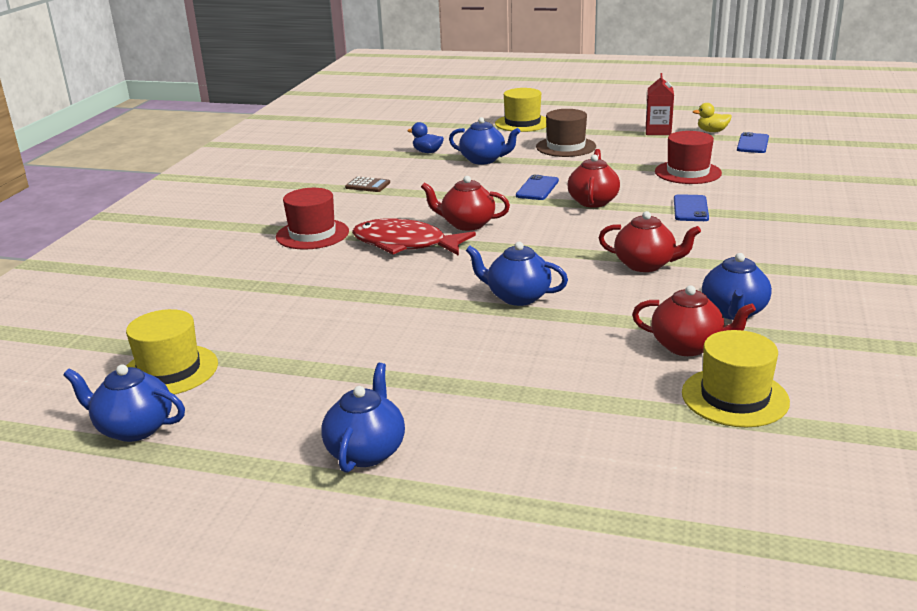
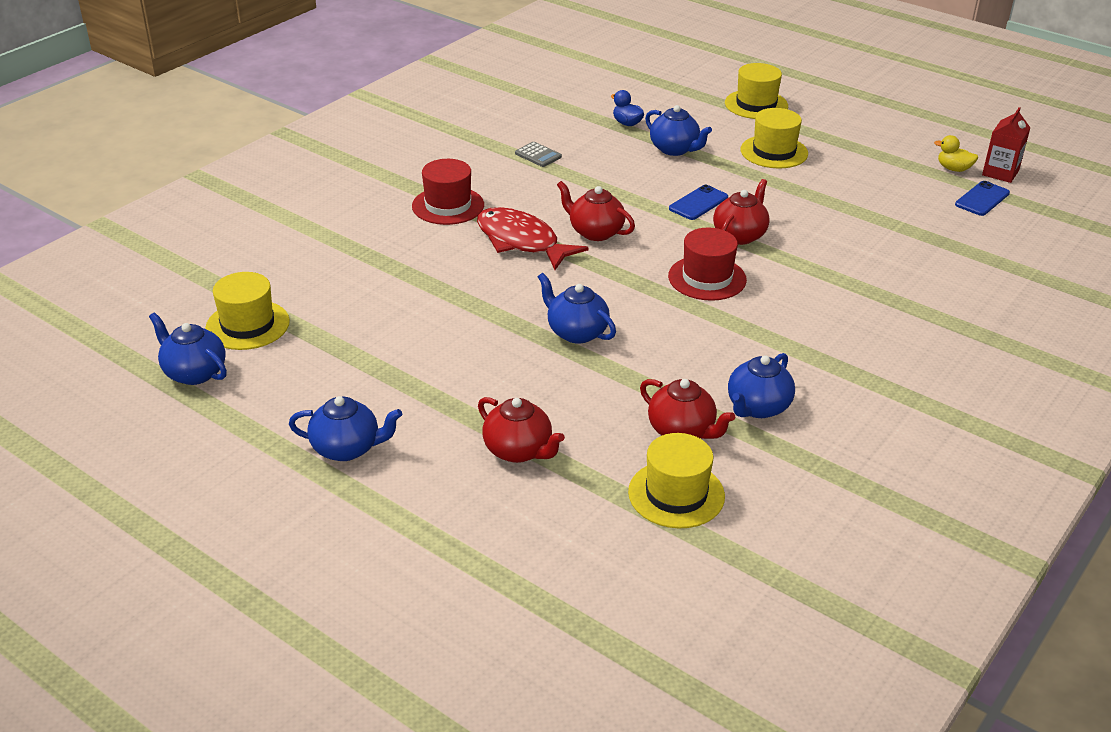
camera: 20 degrees right, 10 degrees up
blue teapot [321,363,405,473] -> blue teapot turned 60 degrees clockwise [289,396,402,461]
brown calculator [345,176,390,192] -> grey calculator [515,142,562,167]
brown hat [536,109,596,157] -> yellow hat [741,108,808,168]
red teapot [598,211,701,272] -> red teapot moved to [478,397,565,463]
red carton [646,73,674,135] -> red carton moved to [982,107,1030,183]
red hat [655,131,722,184] -> red hat moved to [668,228,747,301]
blue phone [674,194,709,221] -> none

